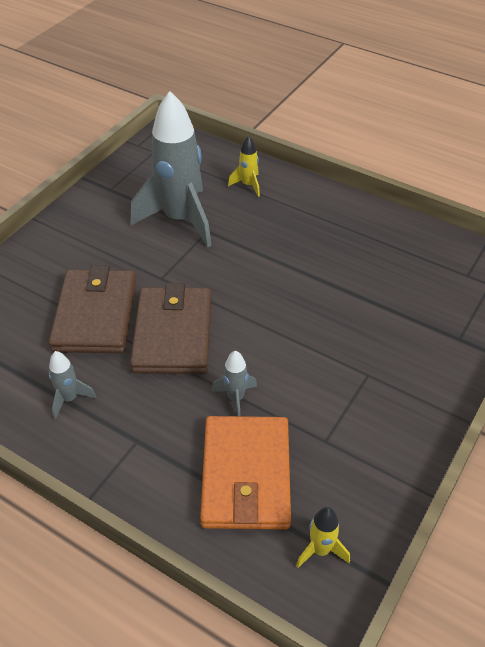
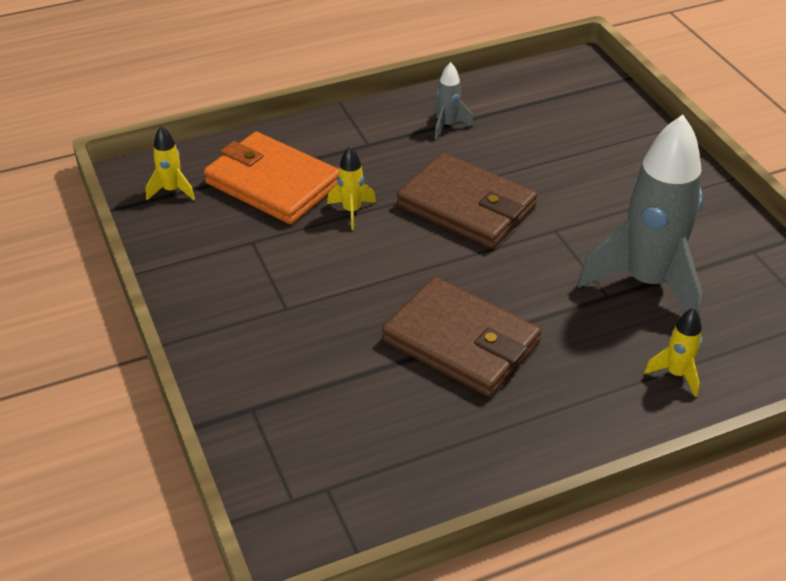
camera: 125 degrees right, 5 degrees down
brown wallet [49,265,136,353] -> brown wallet moved to [382,277,541,397]
grey rocket [211,351,257,416] -> yellow rocket [327,146,376,230]

